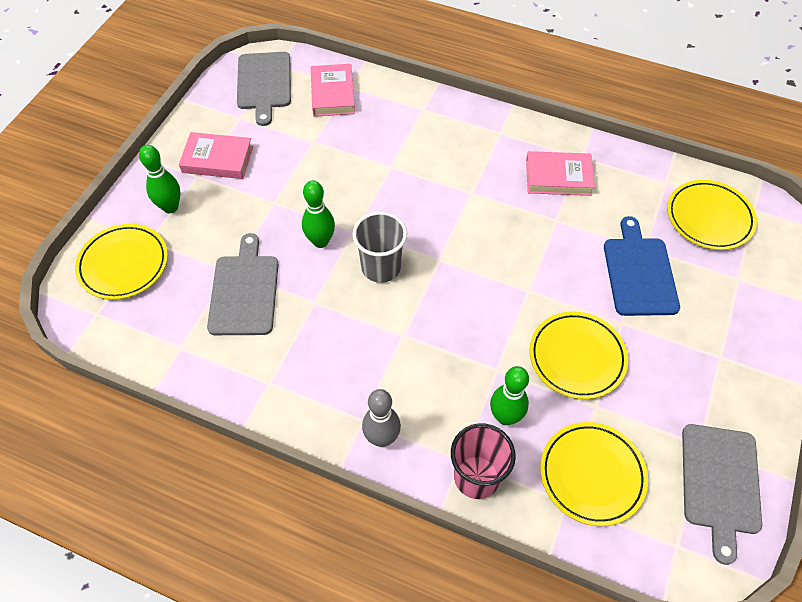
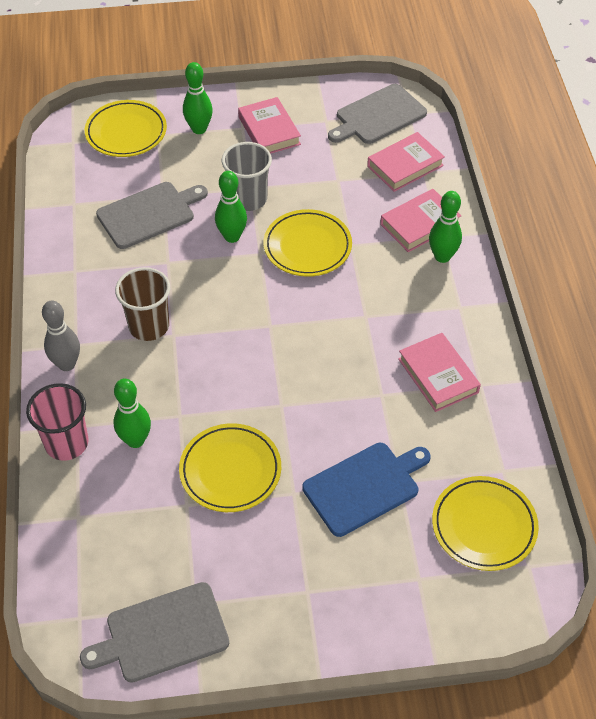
camera: 60 degrees right, 5 degrees down
grey cup [352,212,407,283] -> grey cup moved to [222,142,272,211]
yellow plate [540,422,648,526] -> yellow plate moved to [263,209,352,277]
none -> brown cup [115,267,170,341]
none -> pink book [380,189,461,252]
none -> green bowling pin [429,191,462,263]

